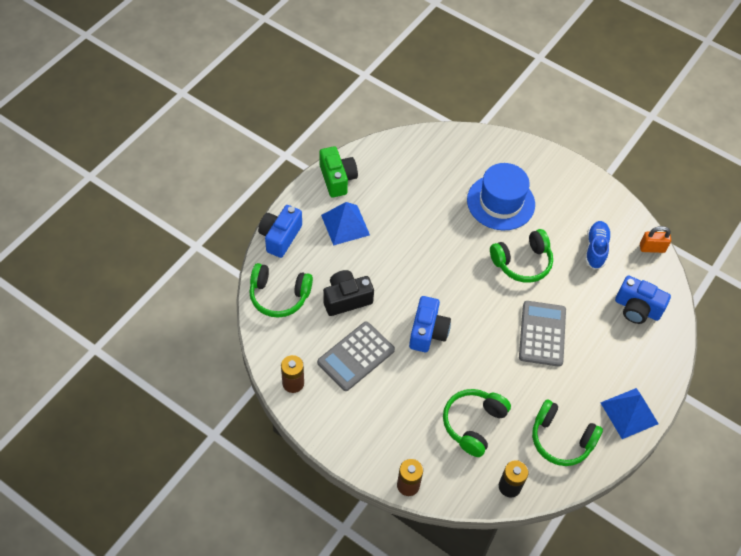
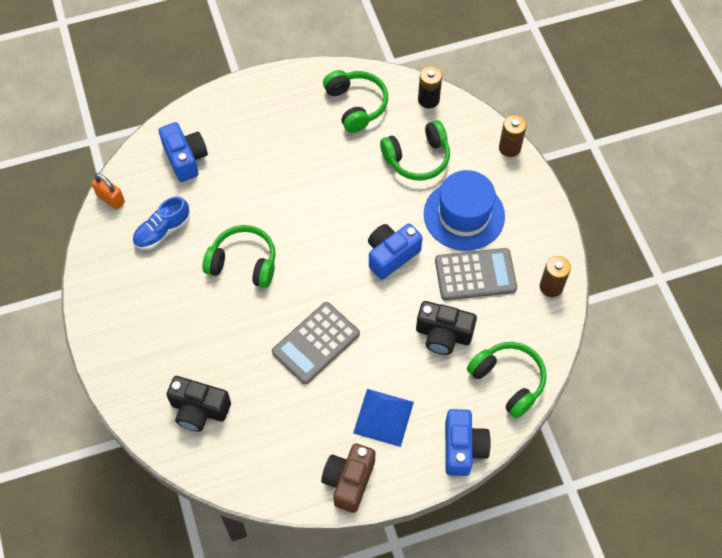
camera: 140 degrees left, 5 degrees up
blue camera [258,205,302,258] -> blue camera turned 60 degrees counterclockwise [445,409,491,476]
green camera [319,146,358,197] -> brown camera [321,443,375,513]
blue hat [467,163,535,230] -> blue hat moved to [424,170,505,251]
grey calculator [519,301,566,367] -> grey calculator moved to [272,302,360,384]
blue pyramid [600,388,659,439] -> none
none -> black camera [166,376,231,432]

